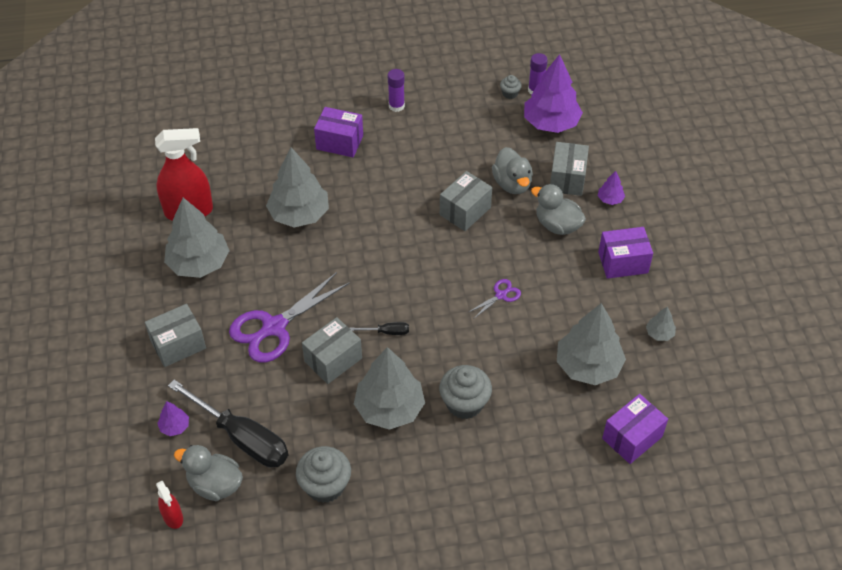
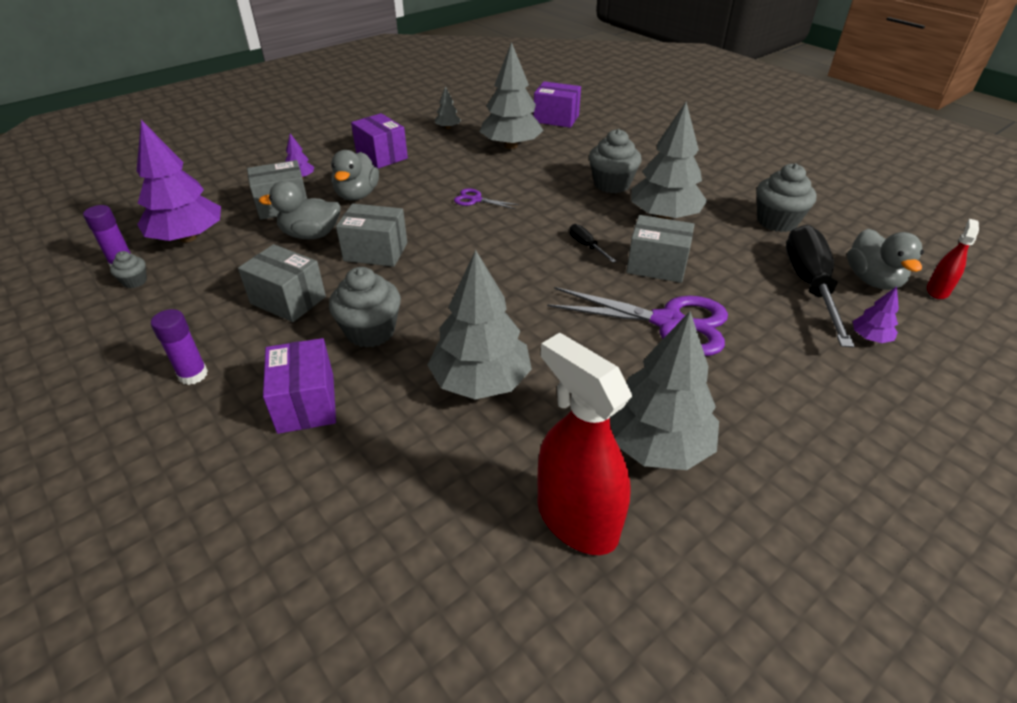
camera: 120 degrees left, 10 degrees down
grey box [145,304,206,367] -> grey box moved to [238,244,326,322]
grey duck [492,147,533,194] -> grey duck turned 135 degrees counterclockwise [259,181,341,239]
none -> grey cupcake [329,267,401,348]

